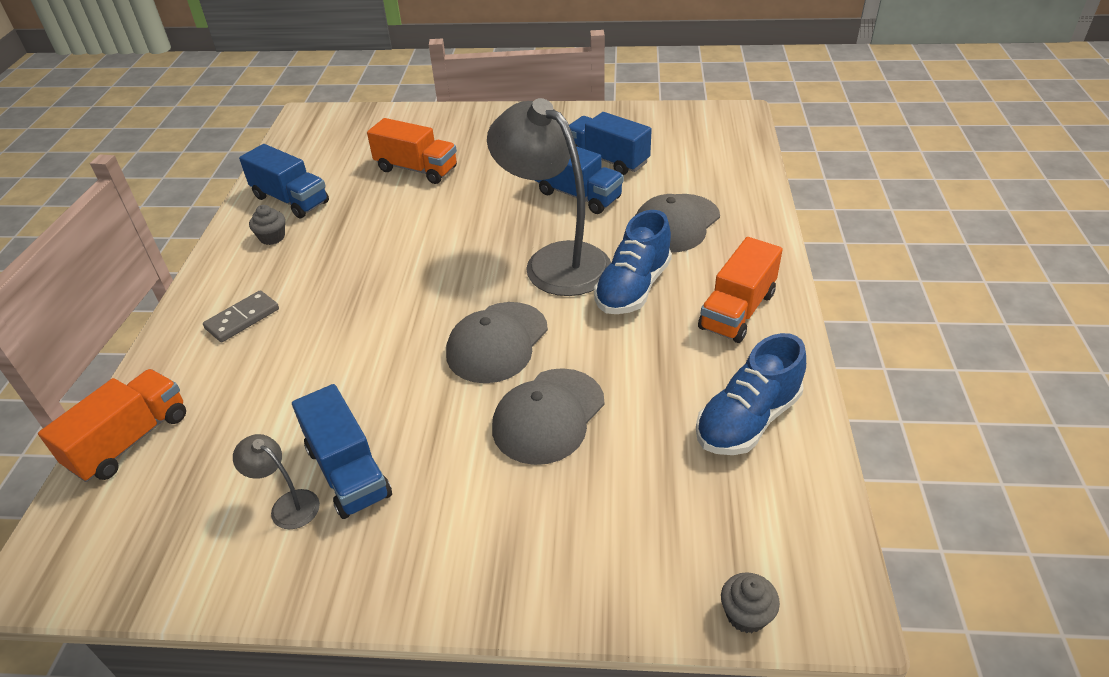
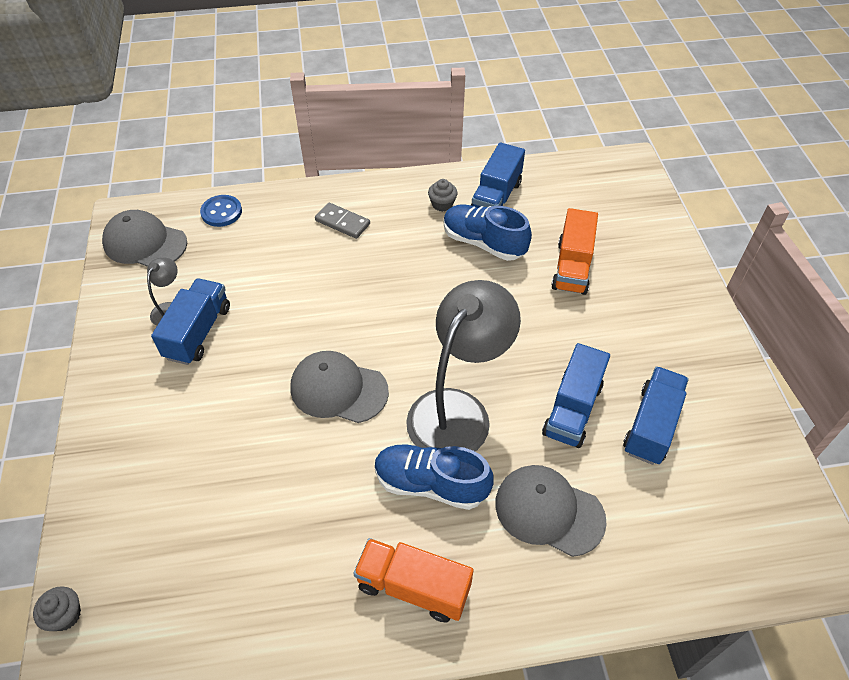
camera: 75 degrees right, 10 degrees up
orange truck [38,369,186,482] -> blue button [200,195,242,227]
blue truck [292,384,392,519] -> blue truck turned 150 degrees clockwise [151,278,230,365]
grey cap [492,368,604,465] -> grey cap moved to [102,210,187,267]
blue shoe [696,333,806,455] -> blue shoe moved to [444,205,532,261]

